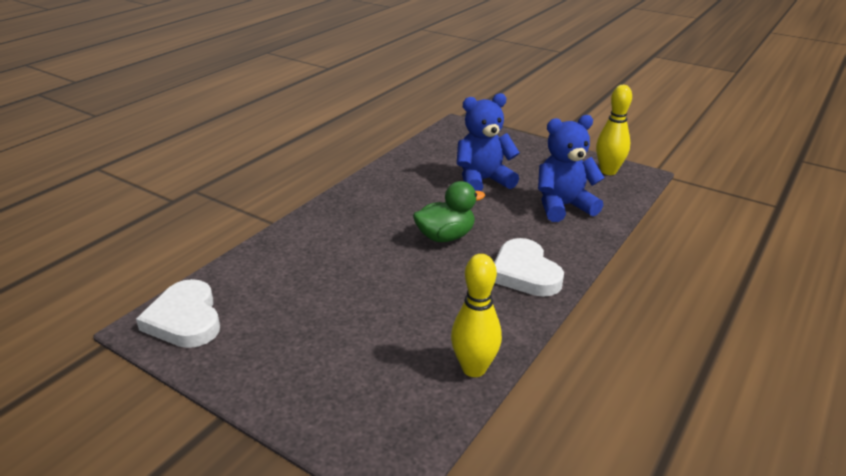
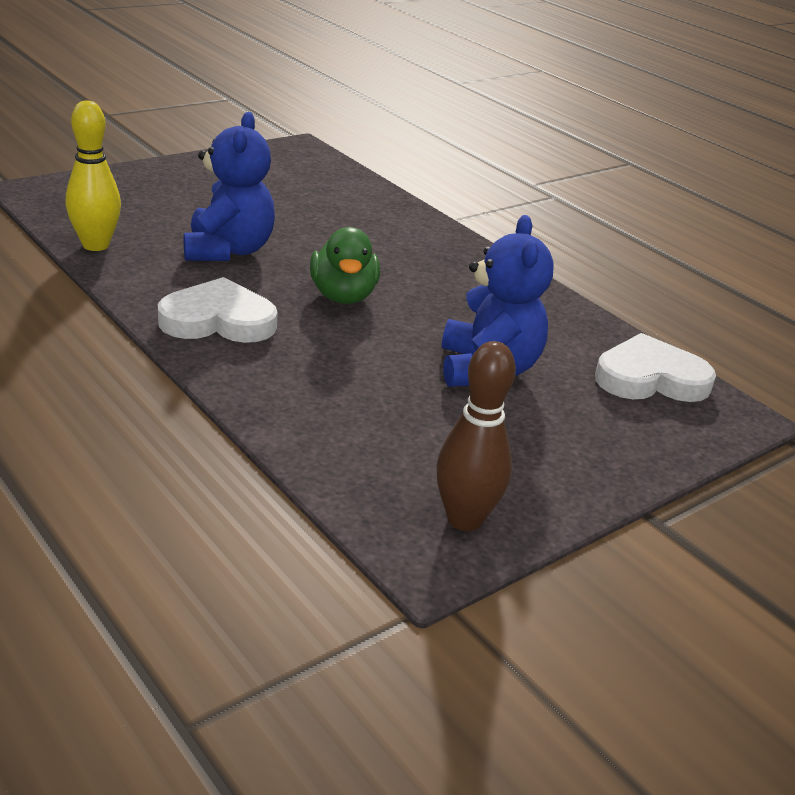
camera: 105 degrees right, 0 degrees up
white heart [136,279,220,348] -> white heart moved to [595,333,716,402]
blue teddy bear [538,115,604,222] -> blue teddy bear moved to [184,112,275,261]
yellow bowling pin [596,85,632,175] -> brown bowling pin [436,341,516,531]

